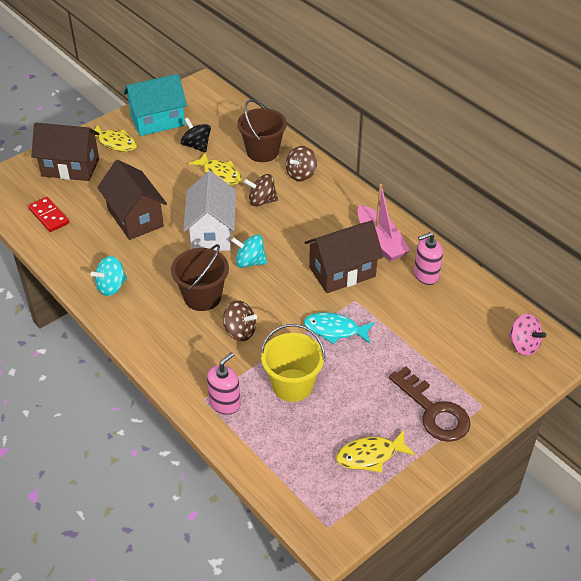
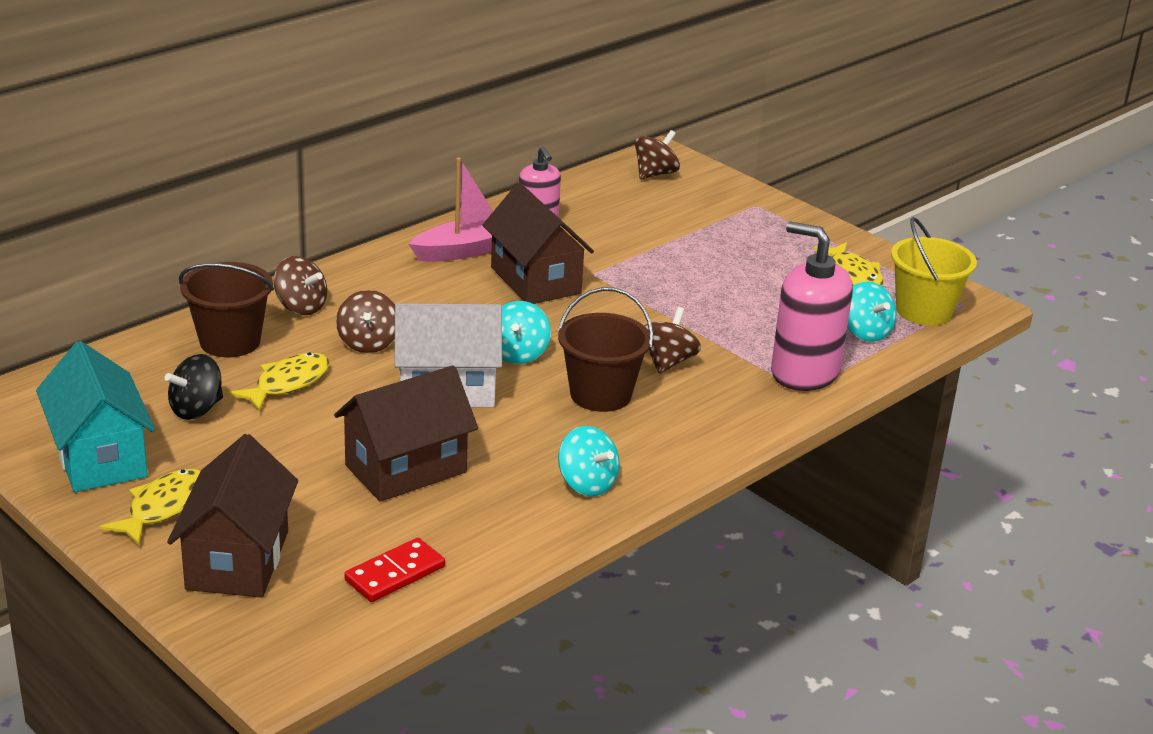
camera: 95 degrees left, 15 degrees down
pink soap dispenser [207,352,240,415] -> pink soap dispenser [771,222,853,391], size x1.68
yellow bucket [261,324,325,402] -> yellow bucket moved to [891,217,977,326]
turquoise fish [304,312,374,344] -> none
brown key [389,366,471,442] -> none
pink spinning top [508,314,546,356] -> brown spinning top [635,130,680,179]
none -> turquoise spinning top [847,281,897,342]

